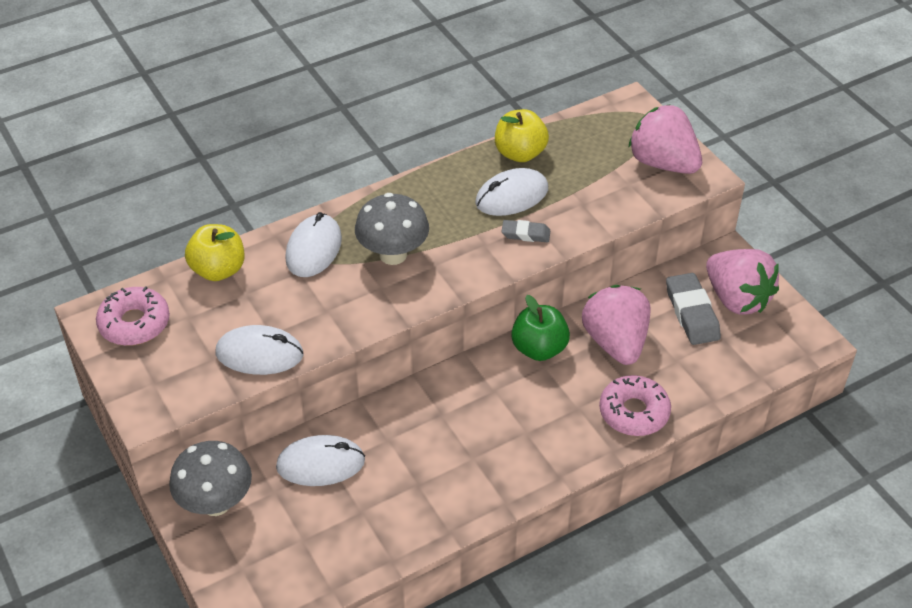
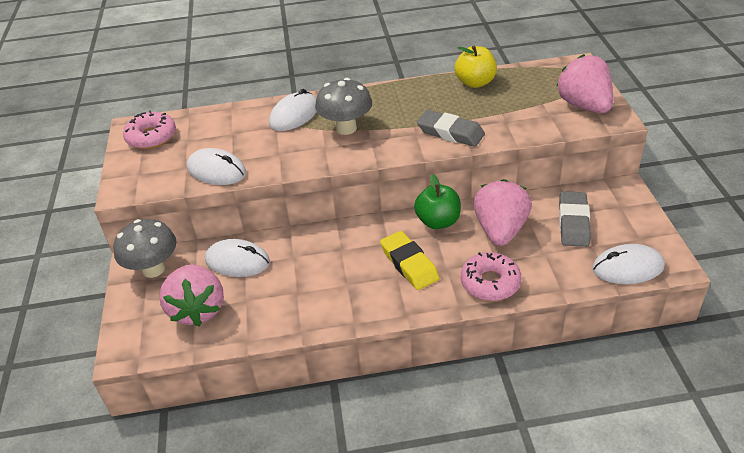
camera: 25 degrees right, 5 degrees down
yellow apple [185,224,244,281] -> none
white mouse [475,168,548,216] -> white mouse moved to [592,244,665,284]
grey eraser [501,220,550,242] -> grey eraser [417,110,485,147], size x1.70
pink strawberry [706,249,779,315] -> pink strawberry moved to [159,265,224,327]
none -> yellow eraser [380,231,440,290]

